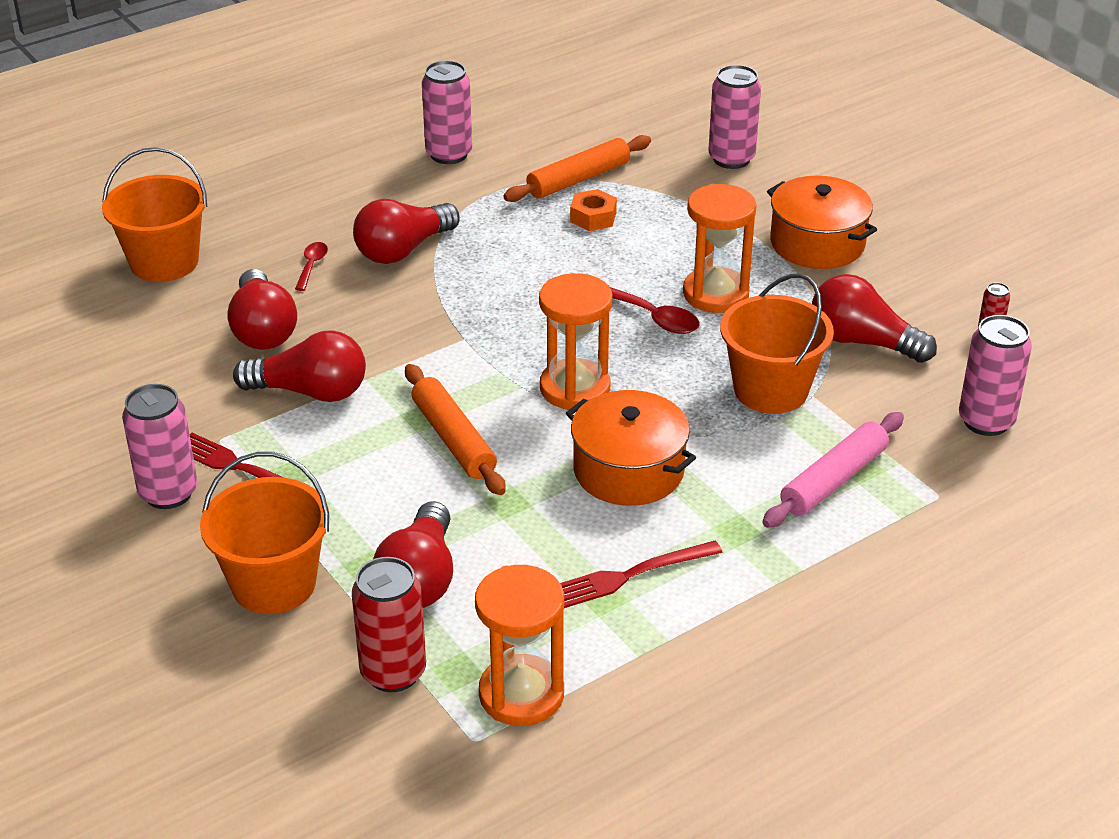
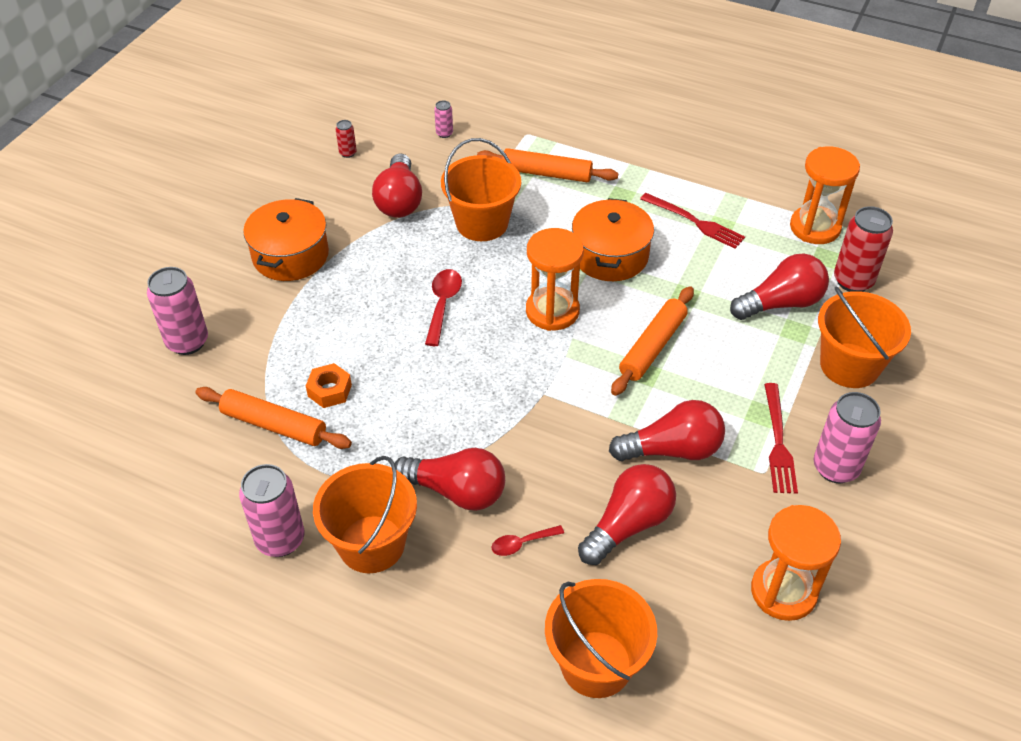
camera: 120 degrees left, 10 degrees up
red light bulb [233,330,366,402] -> red light bulb turned 105 degrees clockwise [609,400,725,461]
orange hourglass [683,184,757,313] -> orange hourglass moved to [751,505,841,621]
pink rolling pin [762,412,904,528] -> orange rolling pin [477,148,618,182]
pink can [959,315,1032,436] -> pink can [434,100,453,138], size x0.48
none -> orange bucket [313,456,417,573]

